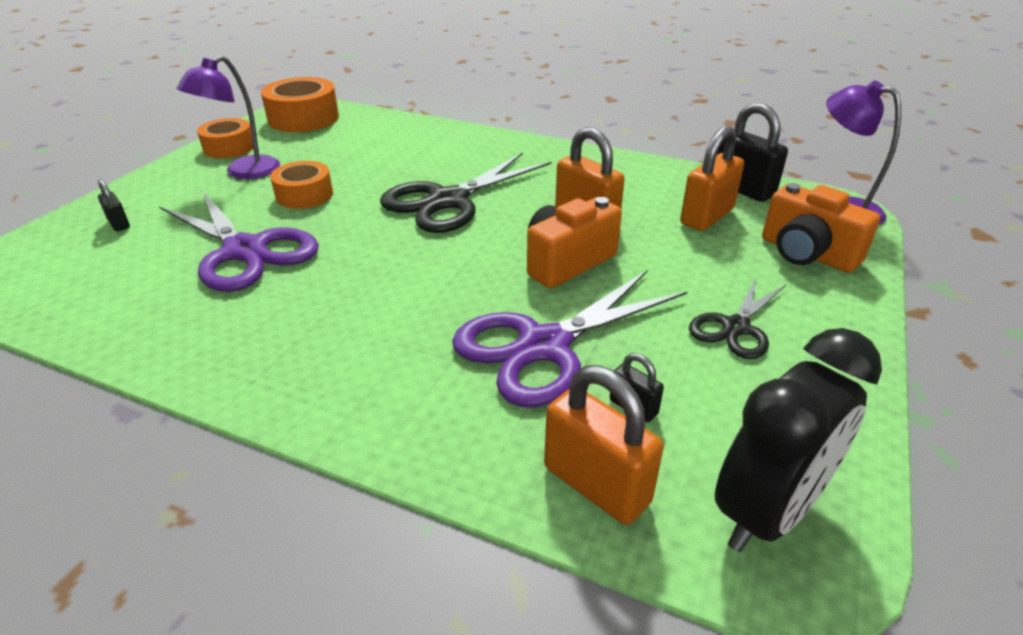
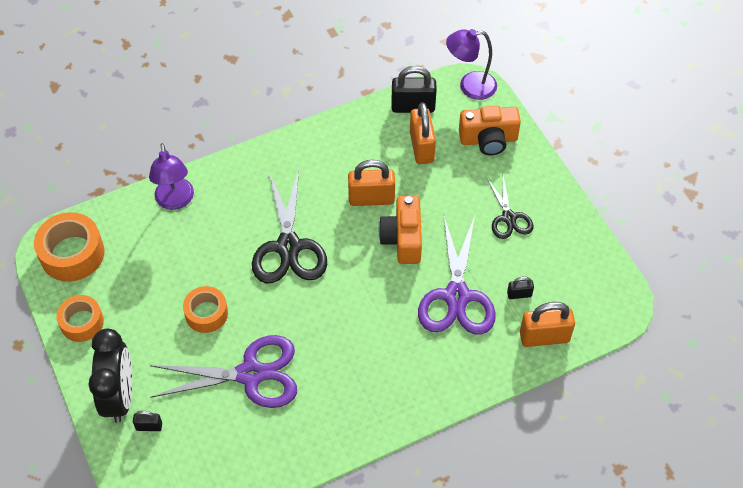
camera: 50 degrees left, 20 degrees up
purple lamp [177,55,280,179] -> purple lamp moved to [149,143,194,210]
black clock [715,328,882,552] -> black clock moved to [89,328,132,423]

